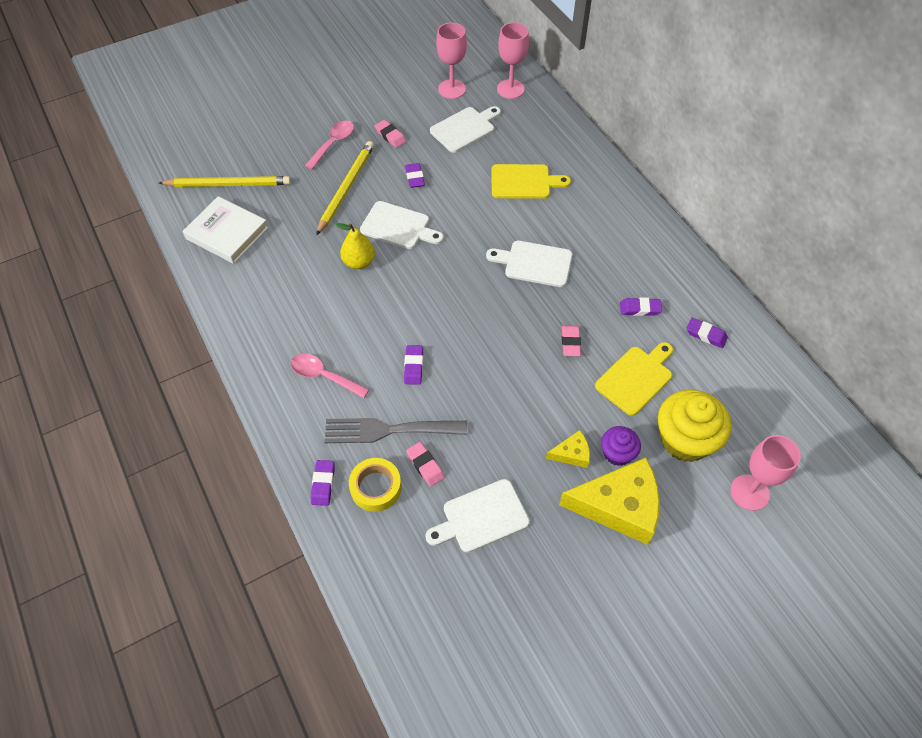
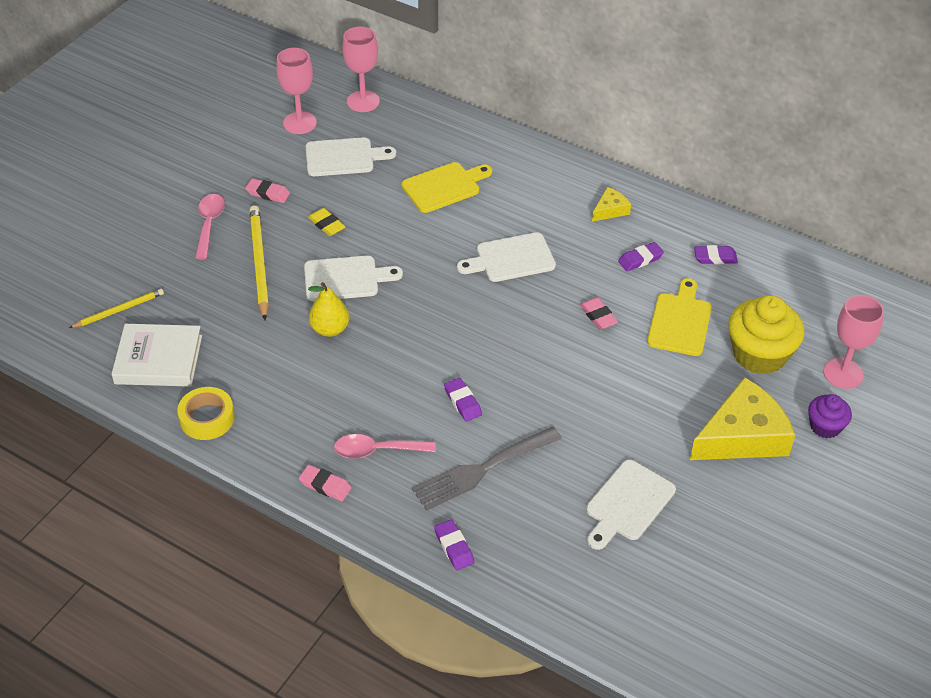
camera: 30 degrees left, 10 degrees down
yellow pencil [159,176,291,187] -> yellow pencil [69,289,164,328], size x0.60
yellow tape [349,458,401,512] -> yellow tape moved to [177,387,235,440]
purple eraser [405,163,425,188] -> yellow eraser [308,208,346,236]
pink eraser [406,442,445,487] -> pink eraser moved to [299,465,352,501]
white cutting board [430,106,501,153] -> white cutting board turned 60 degrees clockwise [306,137,396,176]
yellow cheese [546,430,590,468] -> yellow cheese moved to [592,187,631,222]
purple cupcake [601,426,641,466] -> purple cupcake moved to [808,394,852,438]

